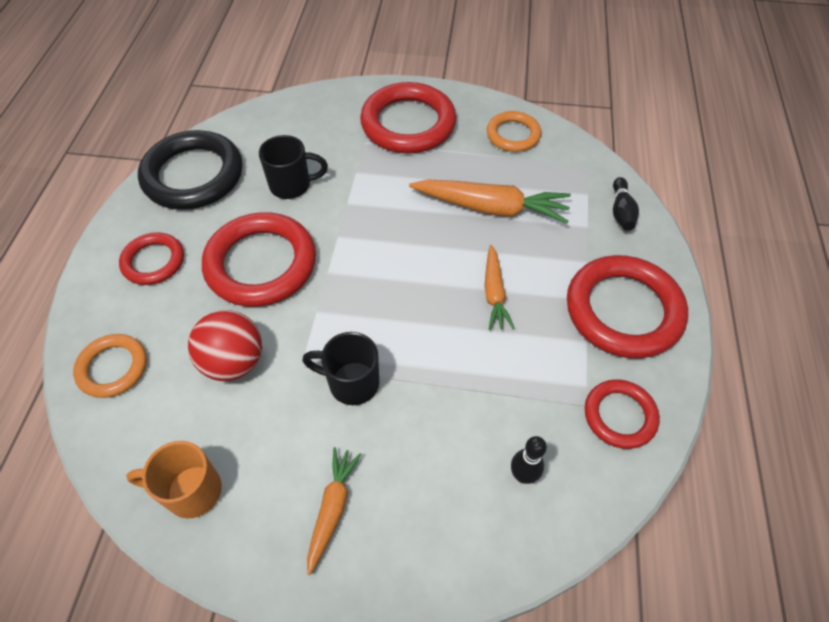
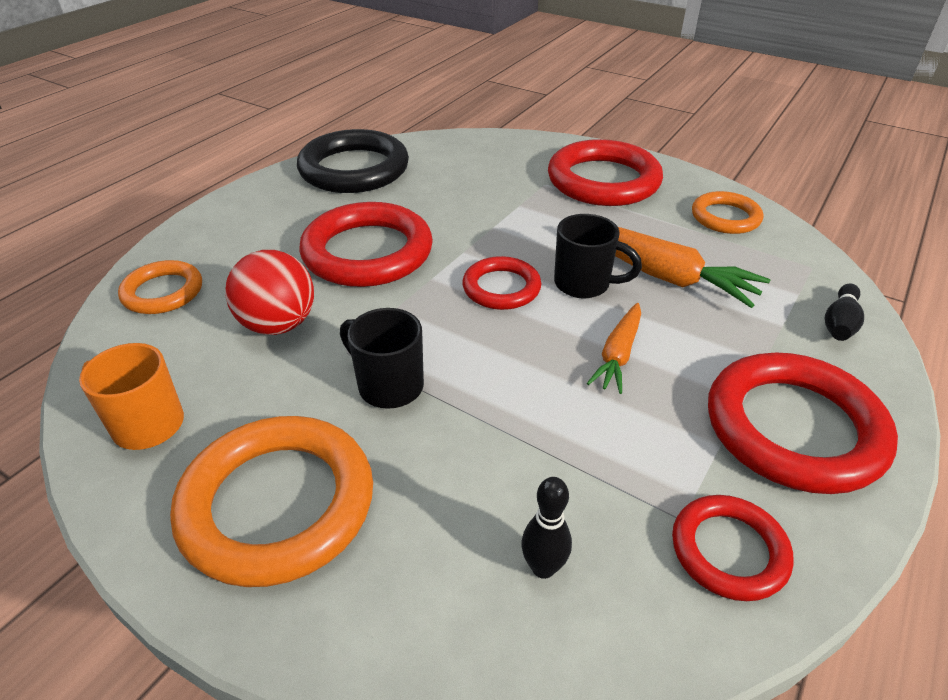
camera: 25 degrees right, 15 degrees down
red ring [119,232,184,285] -> red ring moved to [462,256,541,310]
black mug [259,135,328,199] -> black mug moved to [554,214,642,298]
orange carrot [307,447,362,575] -> orange ring [170,416,373,587]

